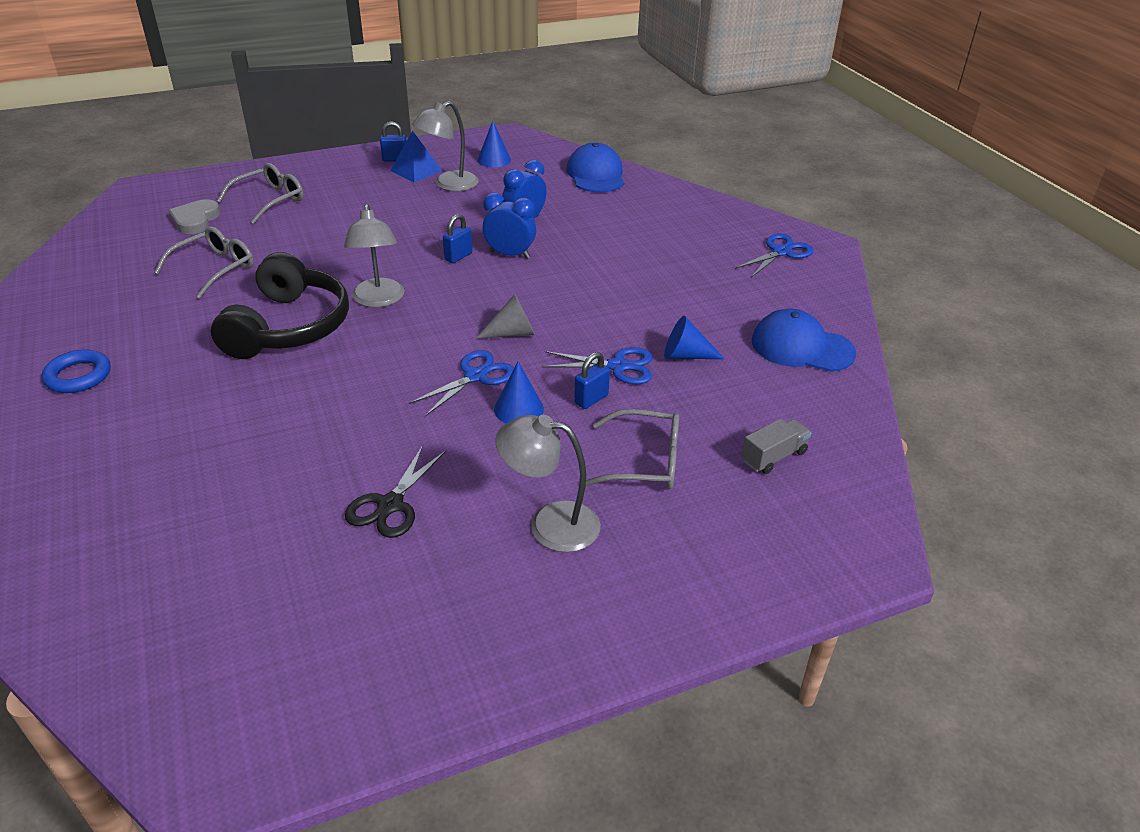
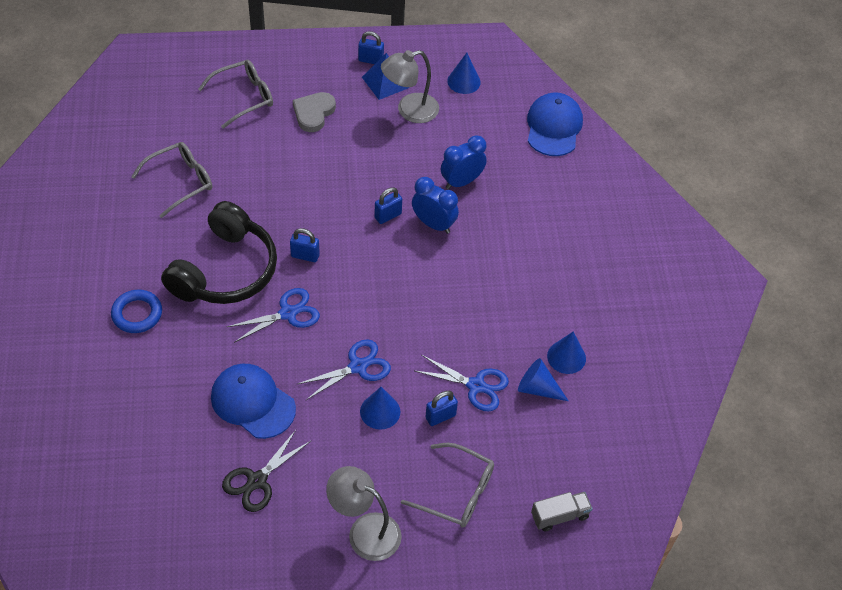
camera: 15 degrees right, 15 degrees up
blue ring [42,349,111,393] -> blue ring moved to [111,290,162,333]
grey heart [168,199,221,234] -> grey heart moved to [293,92,336,132]
grey lamp [344,204,405,307] -> blue padlock [290,228,320,262]
grey cone [476,294,535,339] -> none
blue scissors [735,233,814,278] -> blue scissors moved to [227,288,320,343]
blue cap [752,309,856,372] -> blue cap moved to [211,364,296,439]
none -> blue cone [547,332,586,374]

